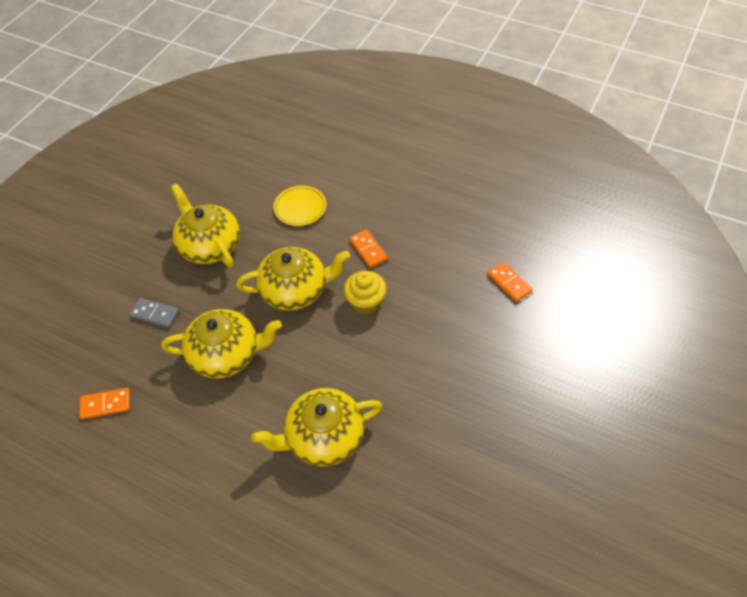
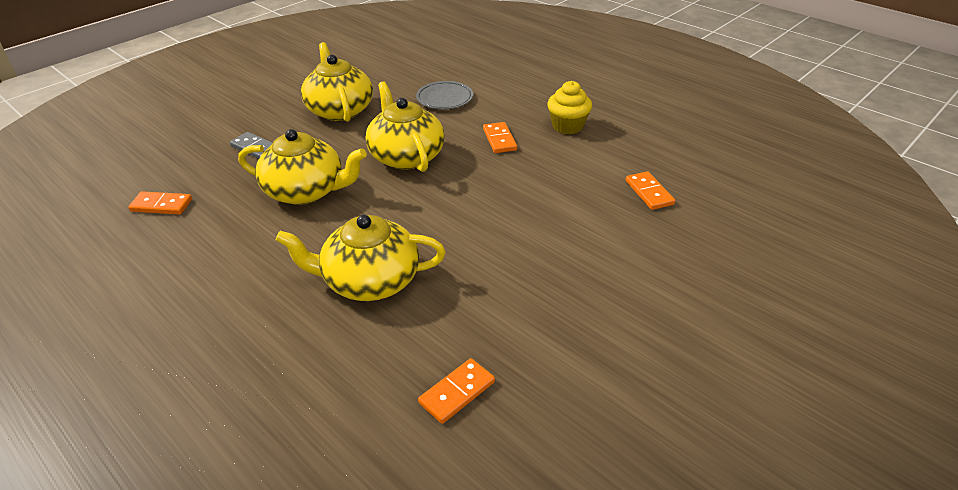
camera: 15 degrees right, 15 degrees down
yellow teapot [236,247,350,311] -> yellow teapot turned 120 degrees counterclockwise [365,81,445,172]
yellow plate [273,186,326,226] -> grey plate [416,81,473,109]
yellow cupcake [344,271,387,315] -> yellow cupcake moved to [547,81,592,134]
none -> orange domino [418,358,495,424]

